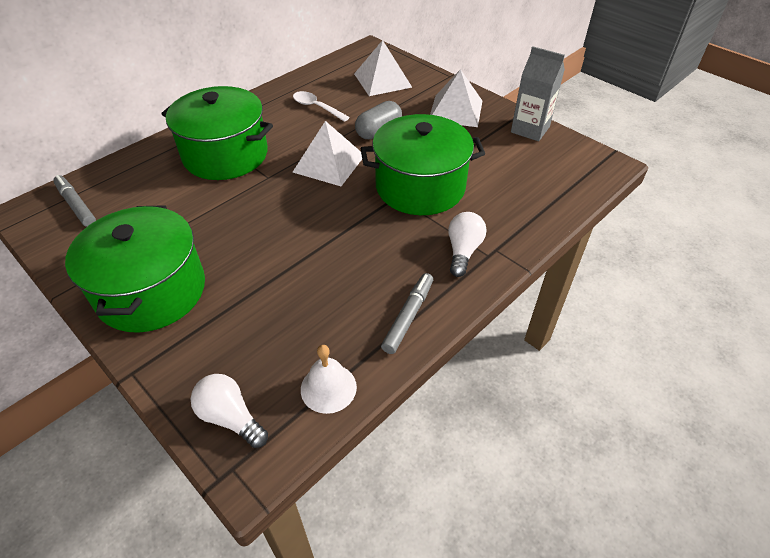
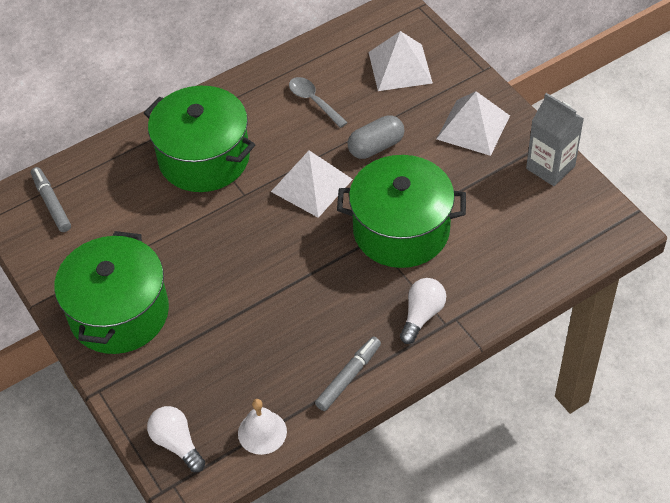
camera: 15 degrees right, 5 degrees up
white spoon [293,91,350,122] -> grey spoon [289,77,348,128]

